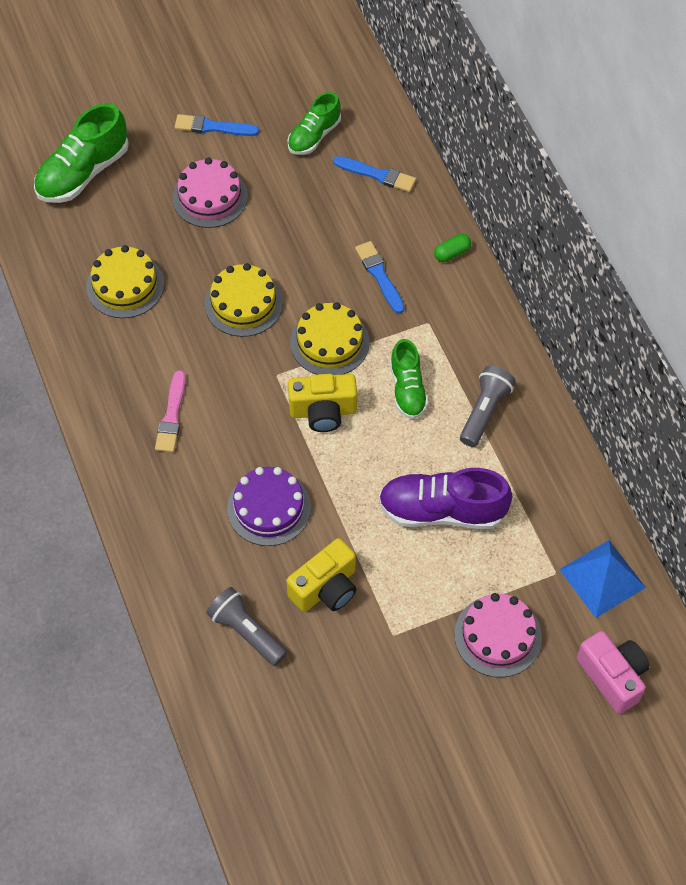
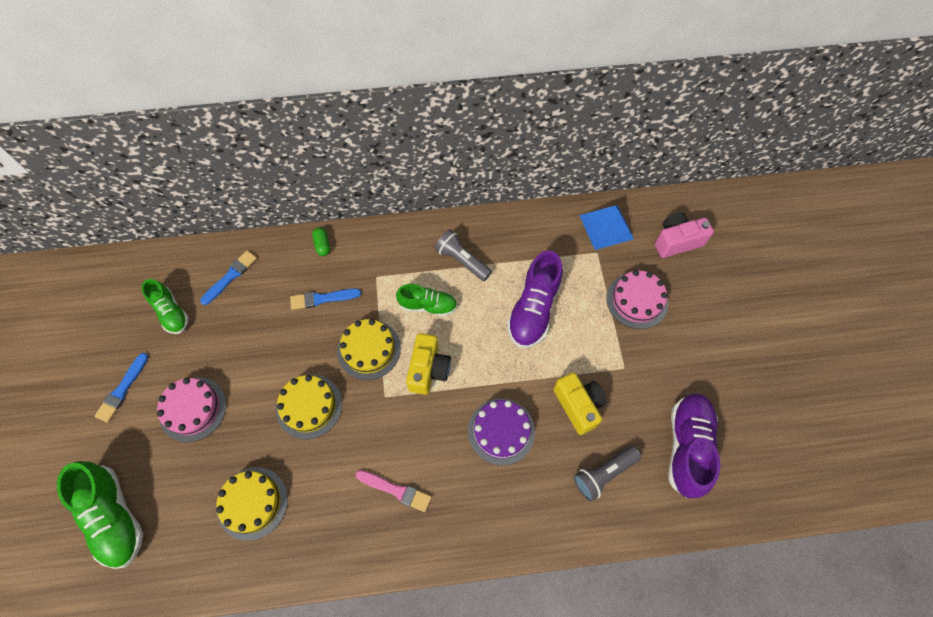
camera: 75 degrees left, 5 degrees up
none -> purple shoe [668,393,720,498]

